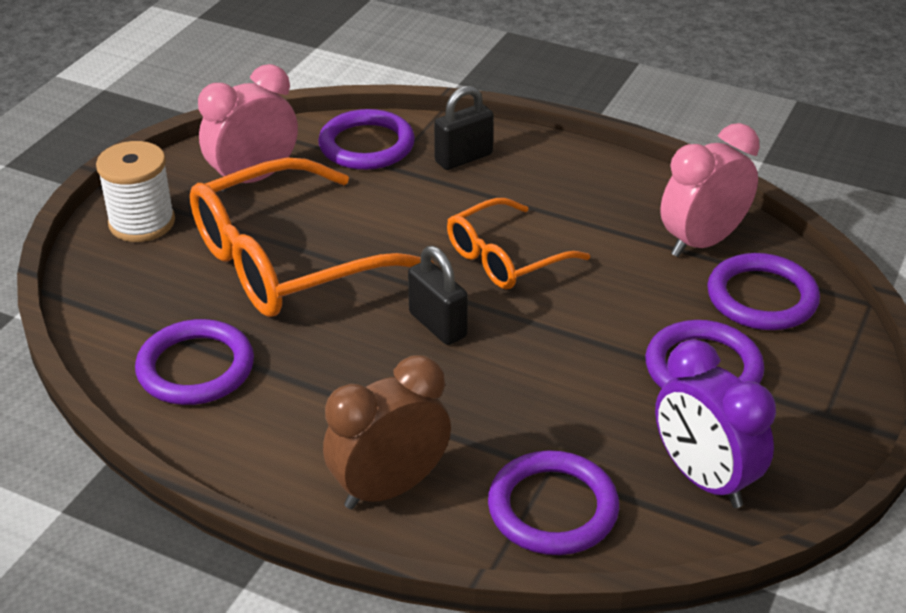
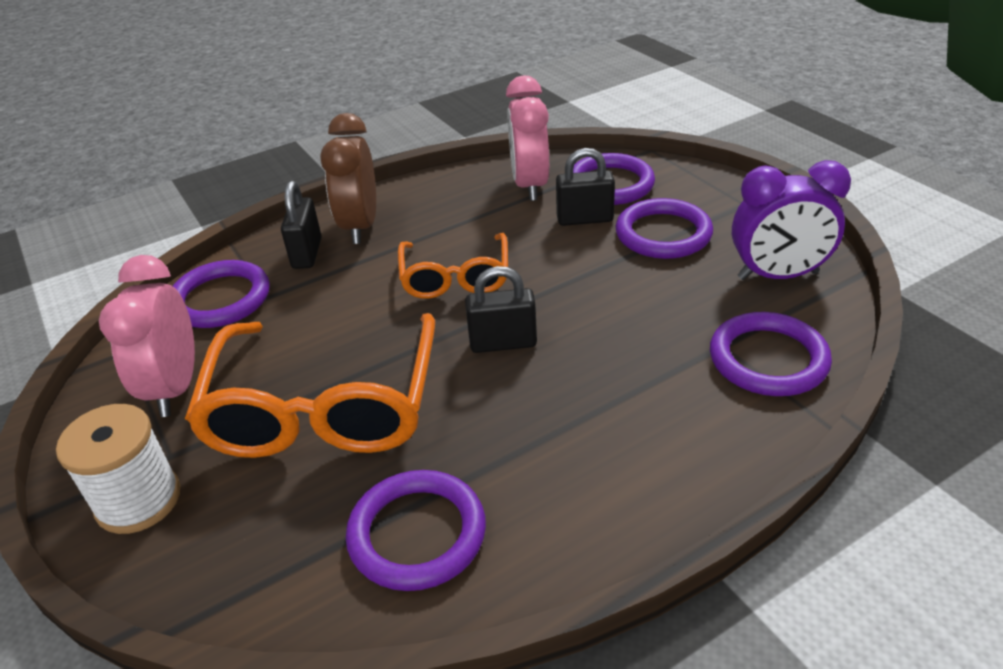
camera: 55 degrees left, 0 degrees up
brown clock [323,355,451,510] -> brown clock moved to [320,113,376,244]
none -> black padlock [556,148,615,226]

